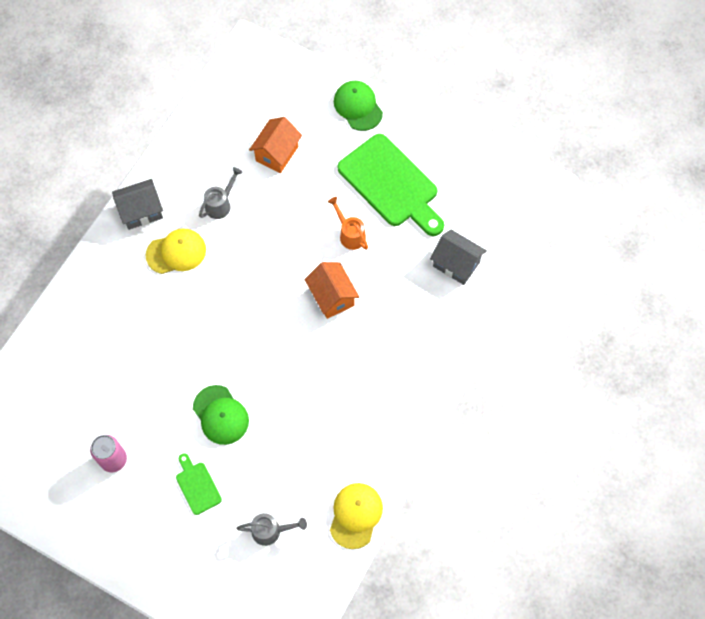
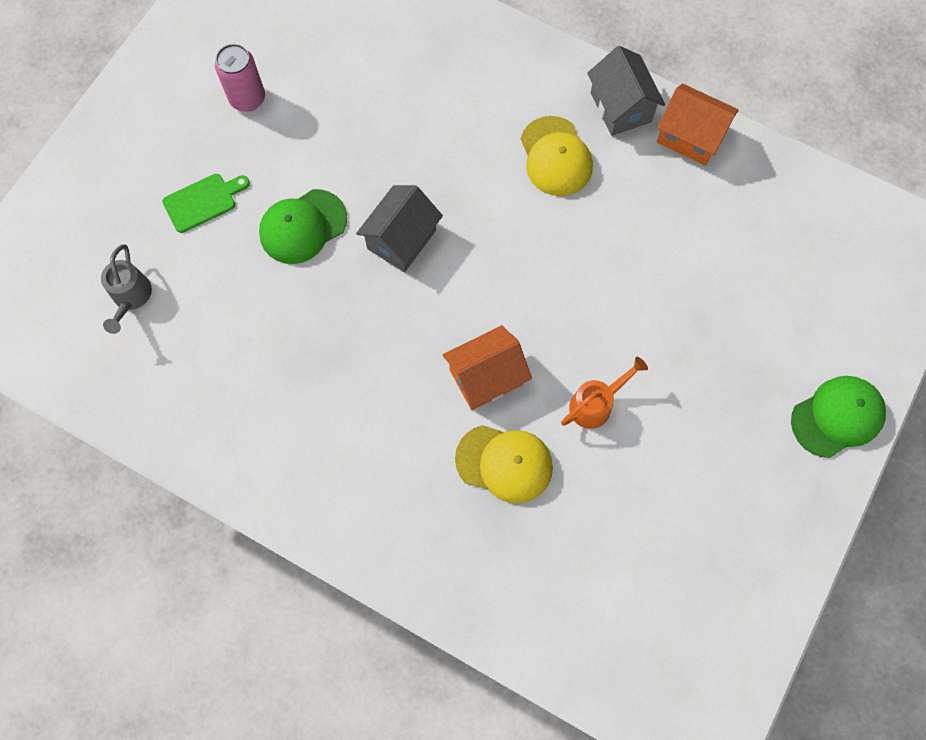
camera: 90 degrees right, 5 degrees up
grey watering can [199,167,242,219] -> none
orange house [249,117,302,173] -> orange house moved to [657,84,739,165]
yellow cap [330,483,383,549] -> yellow cap moved to [455,425,553,503]
green cutting board [338,134,444,236] -> none
grey house [430,230,487,285] -> grey house moved to [356,185,443,272]

